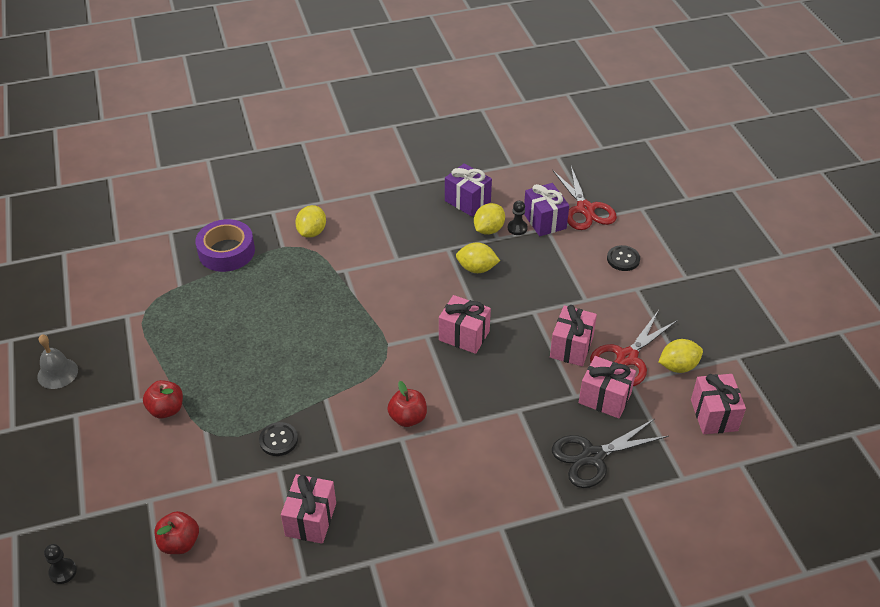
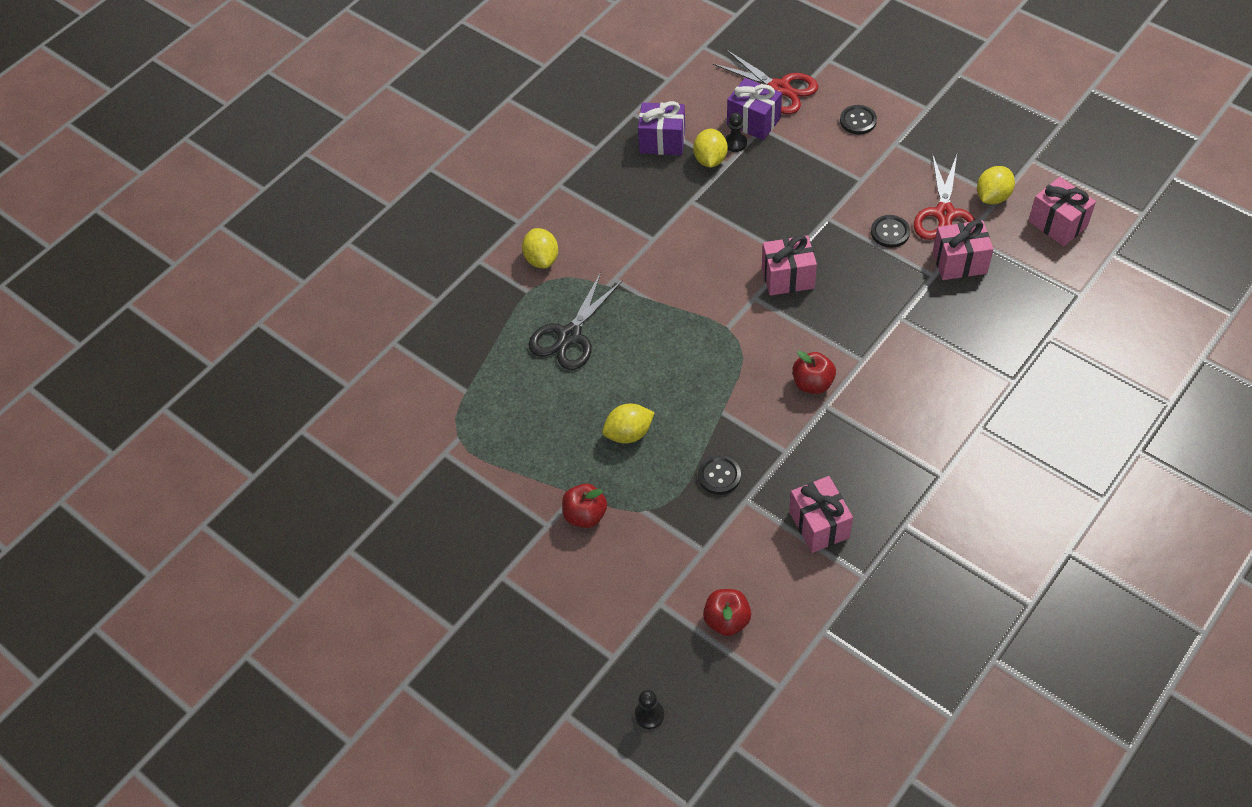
camera: 30 degrees left, 10 degrees up
grey bell [37,335,78,389] -> none
purple tape [195,219,255,272] -> none
yellow lemon [456,242,500,273] -> yellow lemon moved to [602,403,655,443]
pink gift [550,305,597,366] -> black button [871,215,910,248]
black scissors [552,419,669,488] -> black scissors moved to [529,272,623,370]

